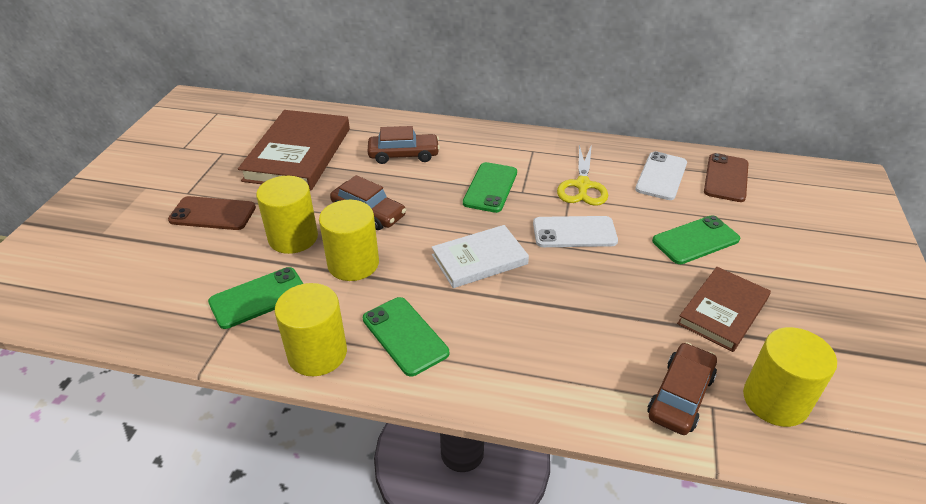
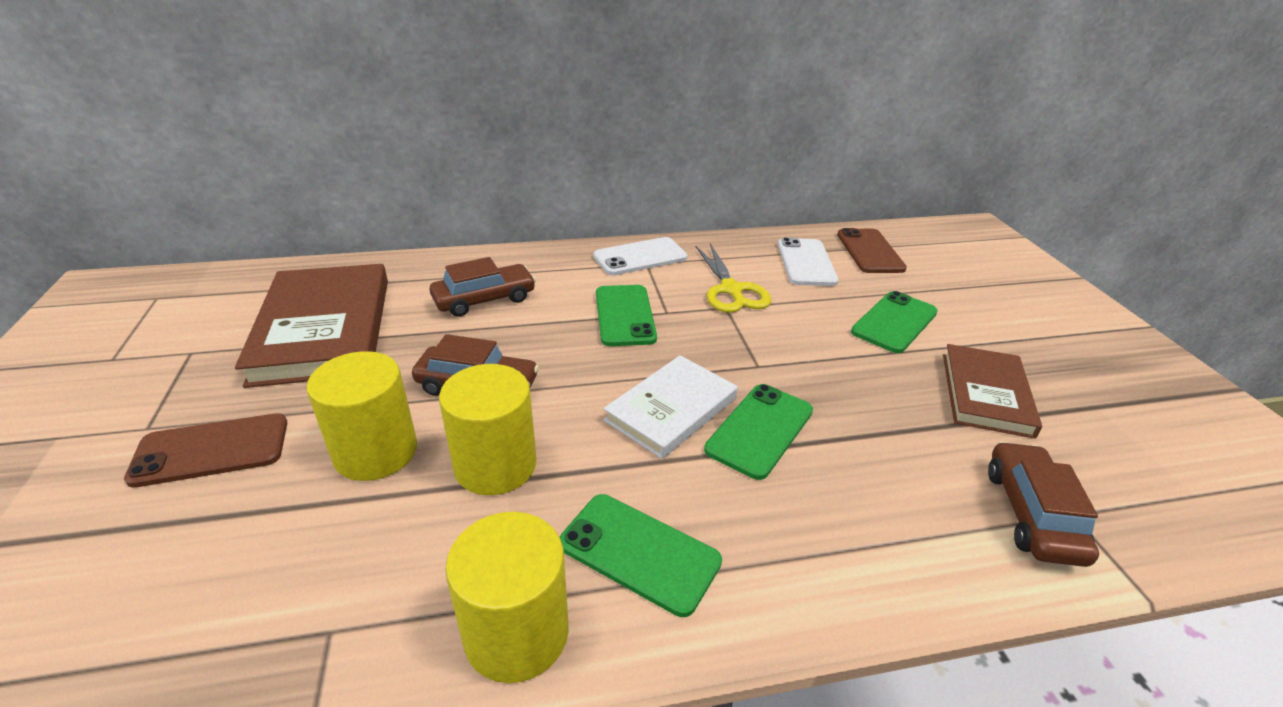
camera: 25 degrees left, 5 degrees down
green phone [208,267,303,329] -> green phone moved to [704,384,813,480]
white phone [533,216,618,247] -> white phone moved to [593,237,688,275]
yellow cylinder [743,327,837,427] -> none

